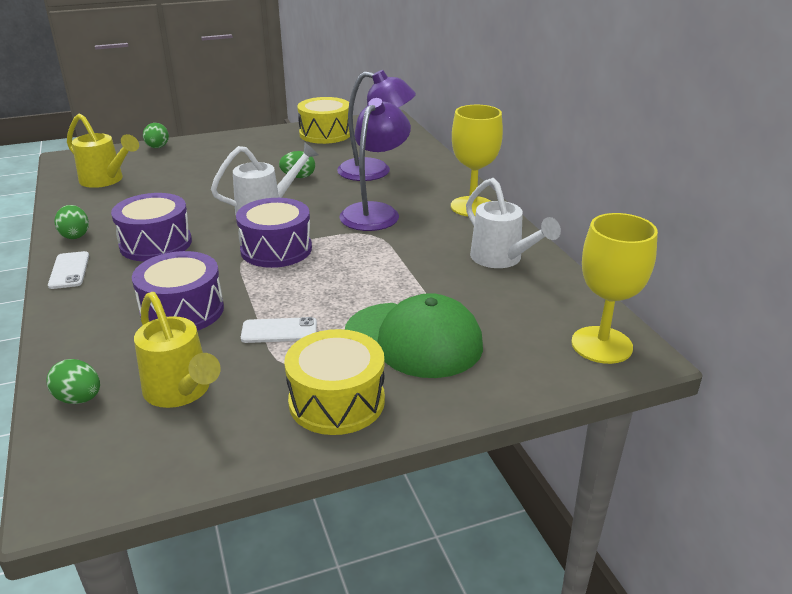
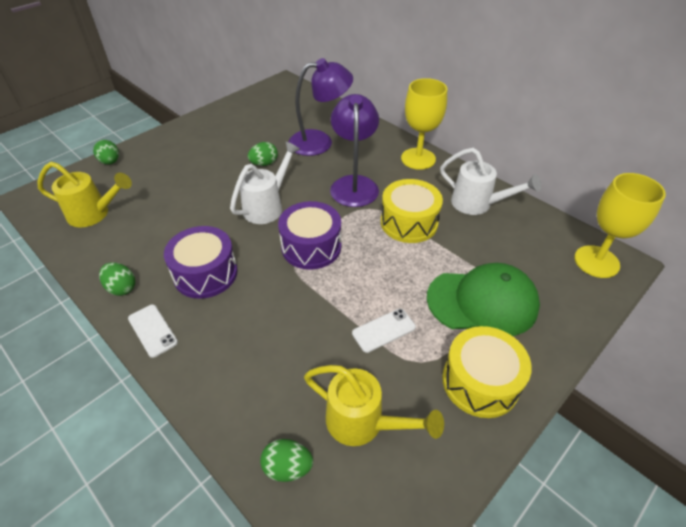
camera: 25 degrees left, 15 degrees up
purple drum [132,251,224,331] -> none
yellow drum [297,97,350,144] -> yellow drum moved to [381,179,443,243]

